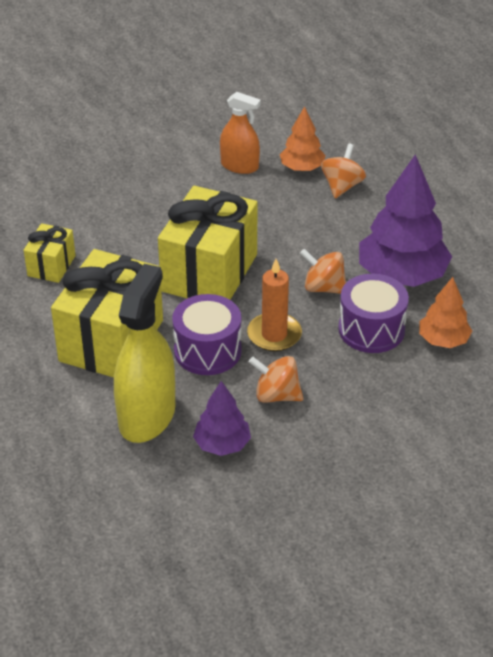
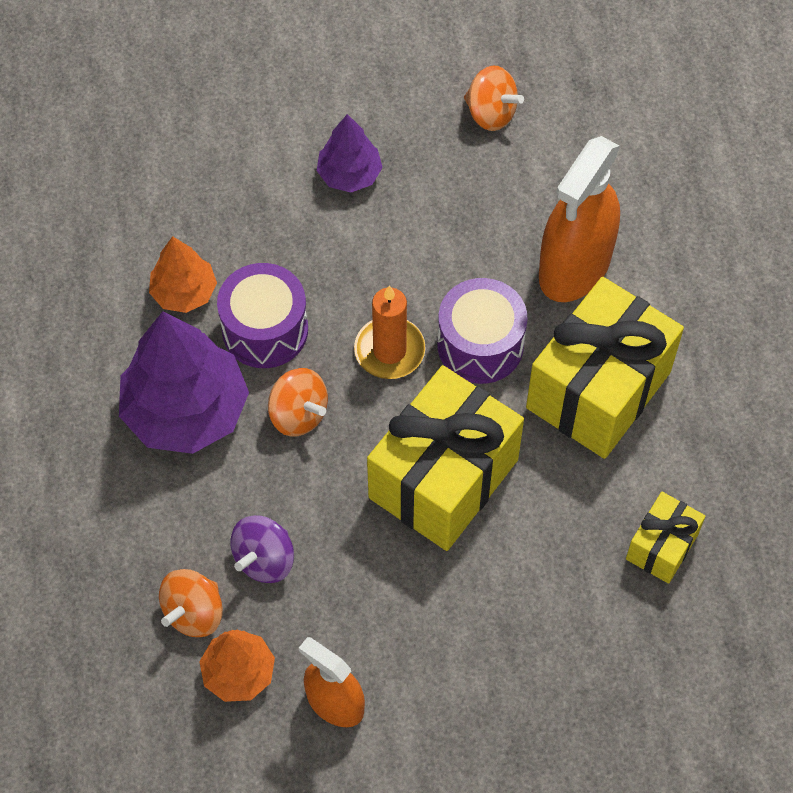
camera: 165 degrees left, 20 degrees up
yellow spray bottle [114,264,175,443] -> orange spray bottle [539,136,620,302]
purple tree [193,381,251,456] -> purple tree moved to [317,114,383,193]
orange spinning top [249,356,303,403] -> orange spinning top moved to [464,66,524,131]
none -> purple spinning top [230,515,294,583]

